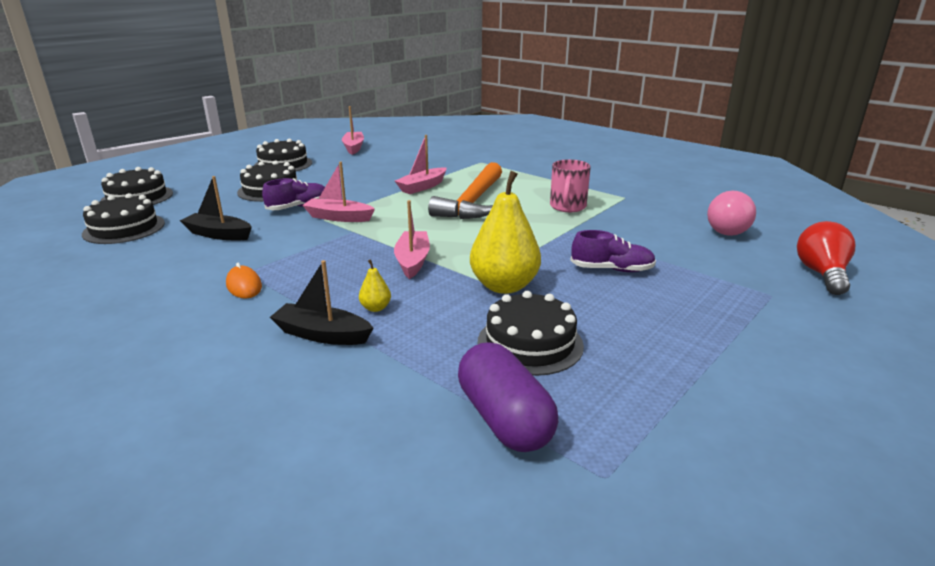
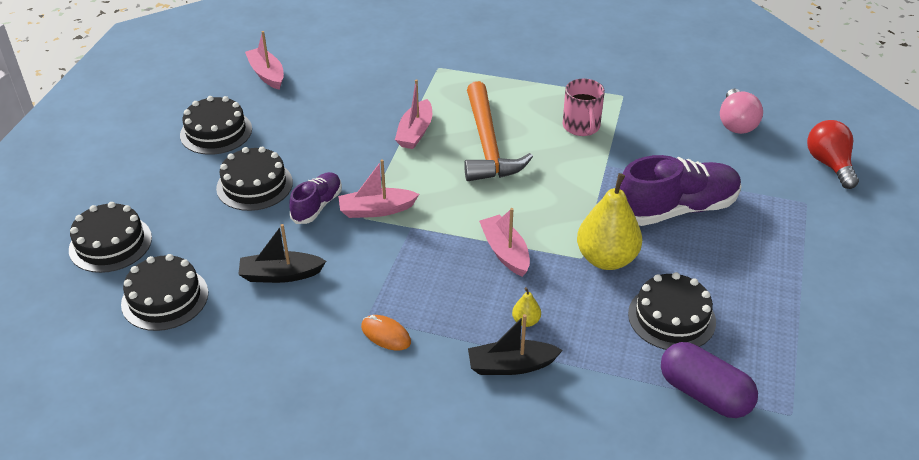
camera: 25 degrees left, 15 degrees up
purple shoe [570,230,656,272] -> purple shoe [620,155,741,226], size x1.82

